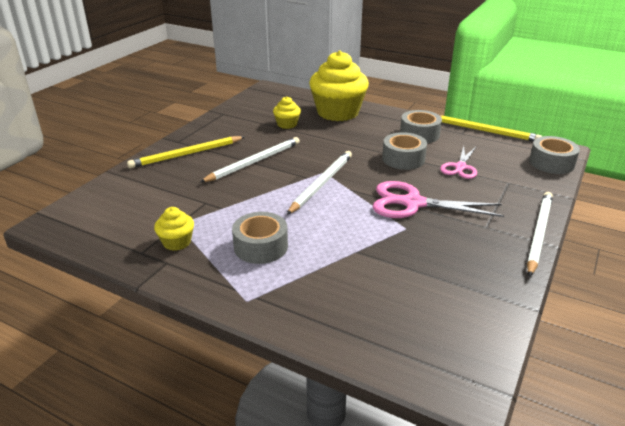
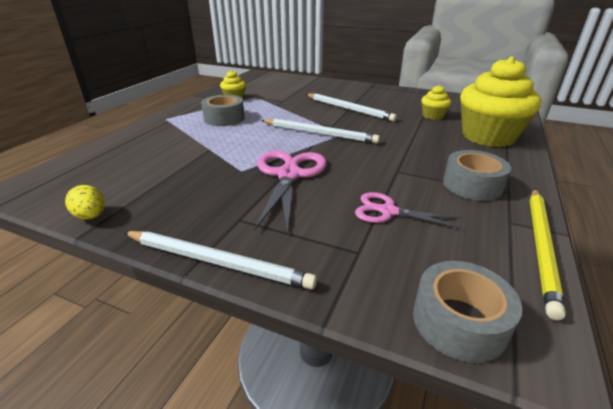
camera: 85 degrees right, 0 degrees up
yellow pencil [127,136,244,168] -> none
grey tape [382,132,427,170] -> none
none -> yellow egg [65,185,105,219]

